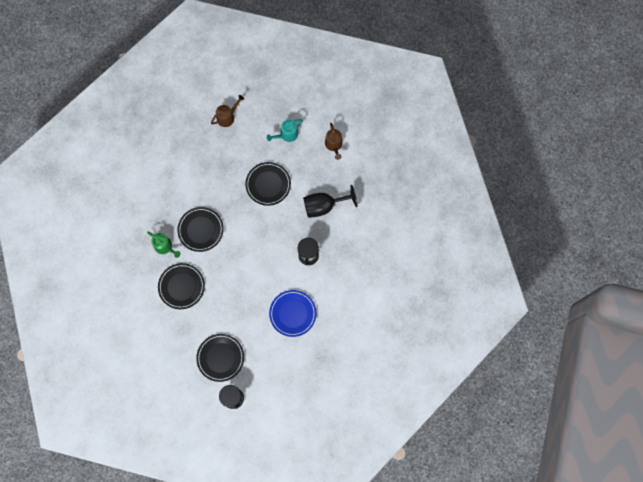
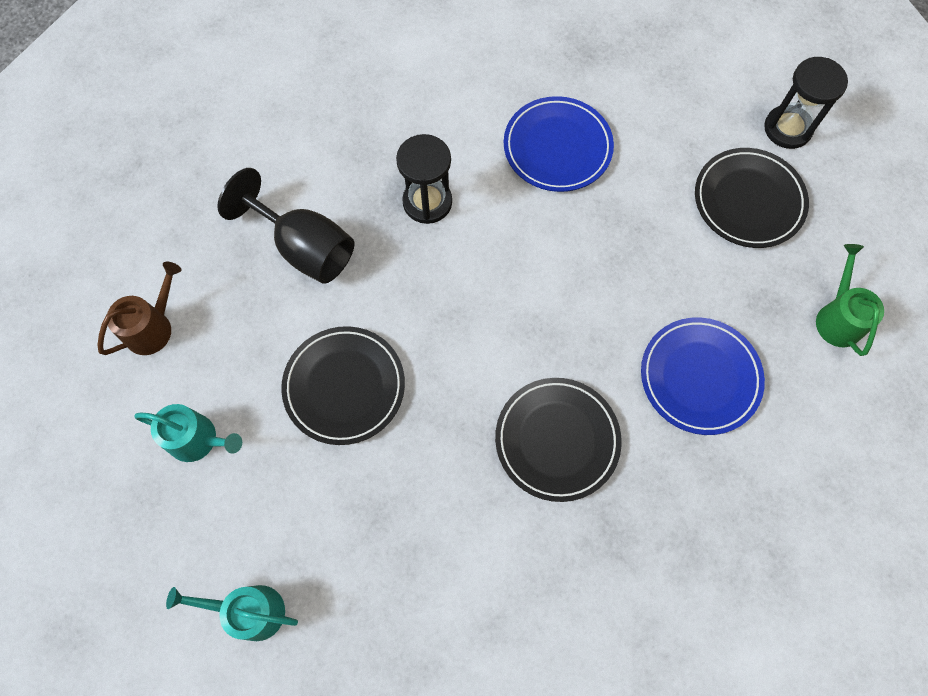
camera: 130 degrees left, 5 degrees down
green watering can [147,232,180,258] -> green watering can moved to [816,244,884,356]
black plate [158,263,205,309] -> blue plate [641,317,765,435]
brown watering can [211,95,244,127] -> turquoise watering can [166,585,298,641]

